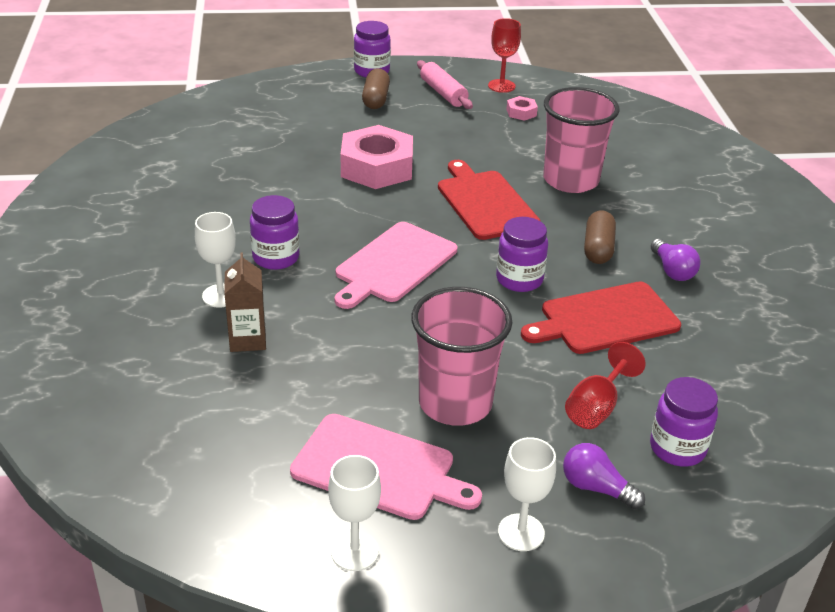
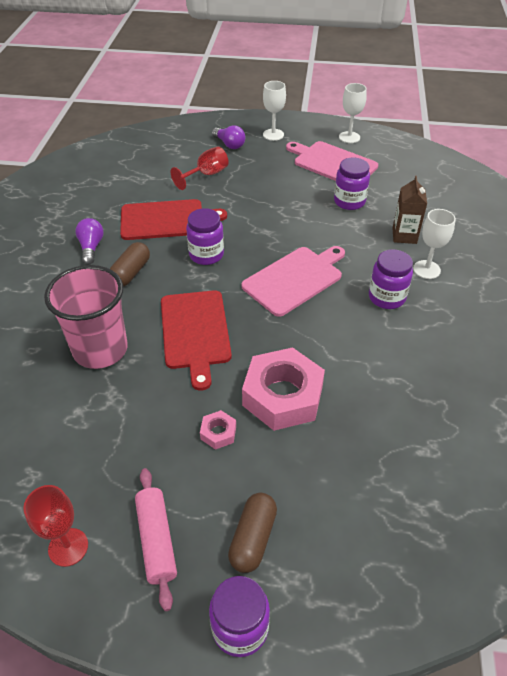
camera: 165 degrees left, 10 degrees up
pink cup [411,287,512,426] -> none
pink nut [506,96,538,121] -> pink nut moved to [200,410,236,450]
purple jar [650,377,718,467] -> purple jar moved to [334,157,370,210]

